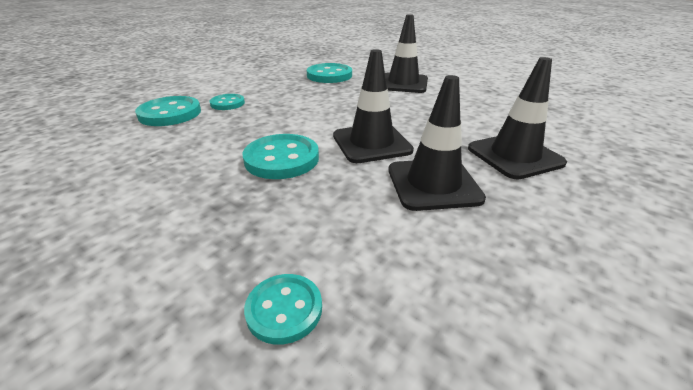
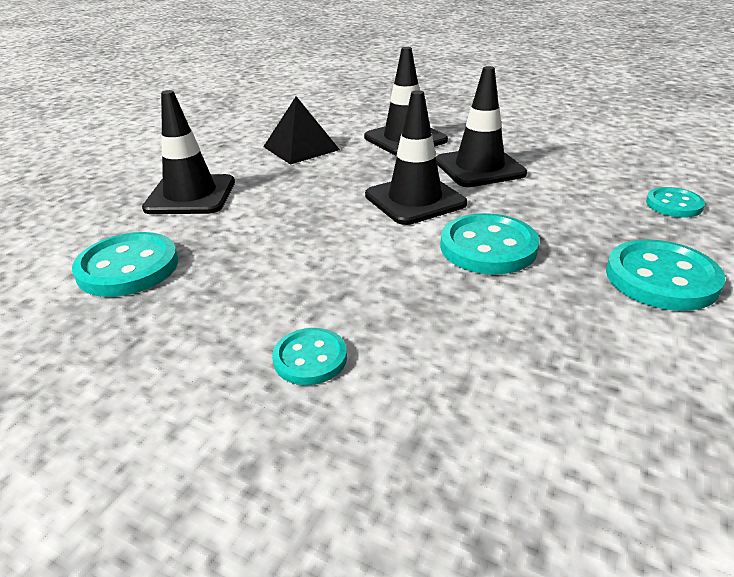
camera: 100 degrees left, 0 degrees up
turquoise button [135,96,201,126] -> turquoise button moved to [606,239,725,311]
none -> black pyramid [263,96,340,165]

